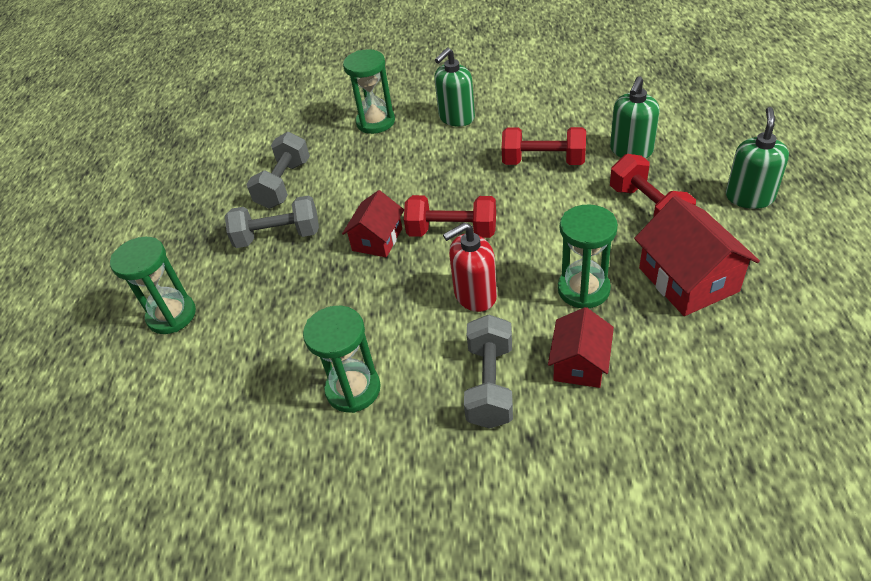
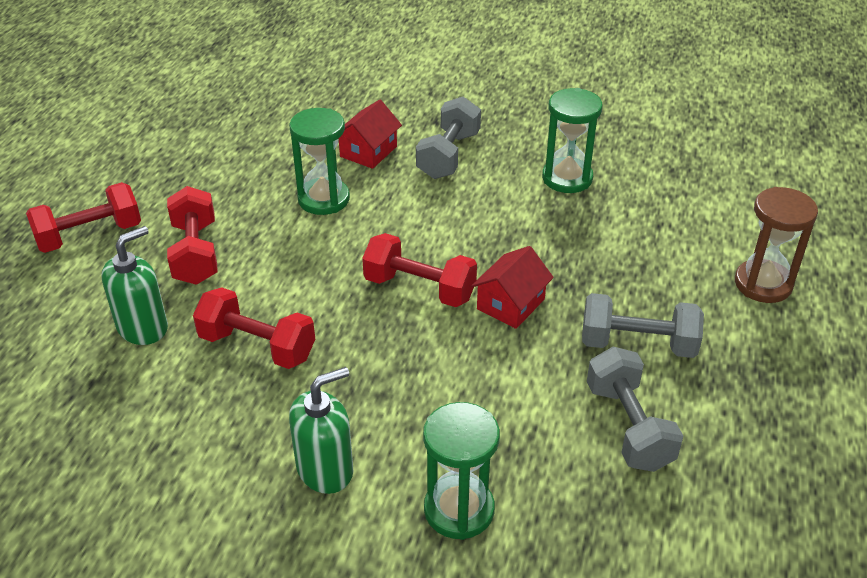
camera: 170 degrees left, 5 degrees down
green hourglass [110,237,196,334] -> brown hourglass [735,187,818,303]
grey dumbbell [246,132,310,209] -> grey dumbbell turned 45 degrees counterclockwise [587,347,683,472]
red soap dispenser [443,222,497,312] -> none
red house [634,196,760,316] -> none
green soap dispenser [726,107,789,209] -> red dumbbell [26,182,141,253]

